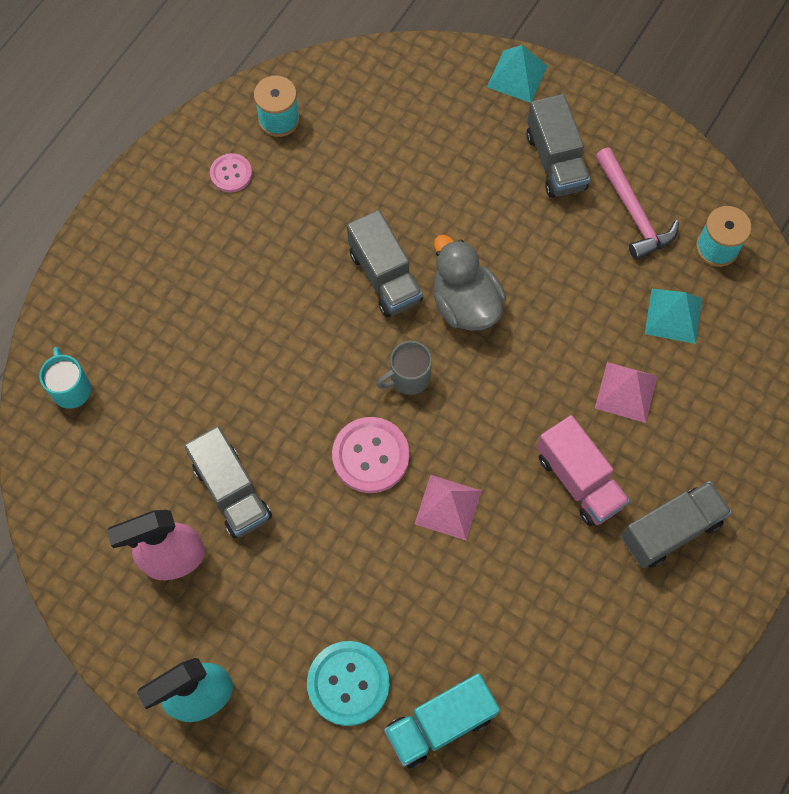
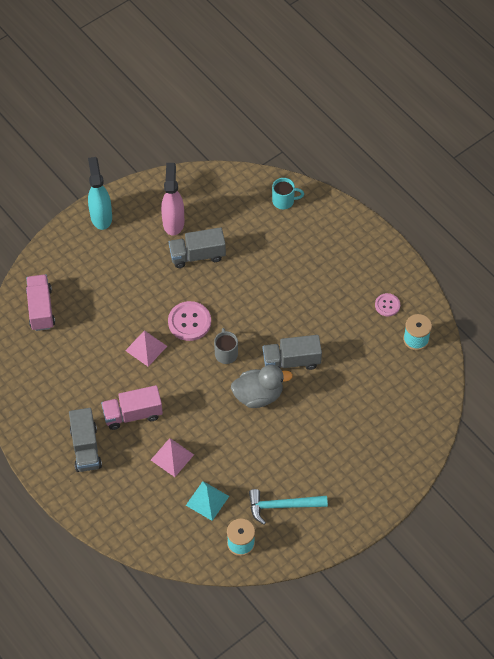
camera: 110 degrees right, 10 degrees down
turquoise button [307,641,390,726] -> none
turquoise truck [384,673,500,769] -> pink truck [26,274,55,331]
turquoise pyramid [487,45,547,103] -> none
grey truck [527,94,590,198] -> none
pink hammer [595,148,679,260] -> turquoise hammer [249,489,328,525]

